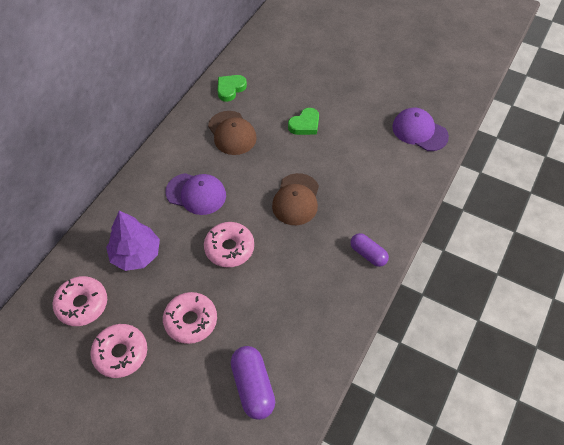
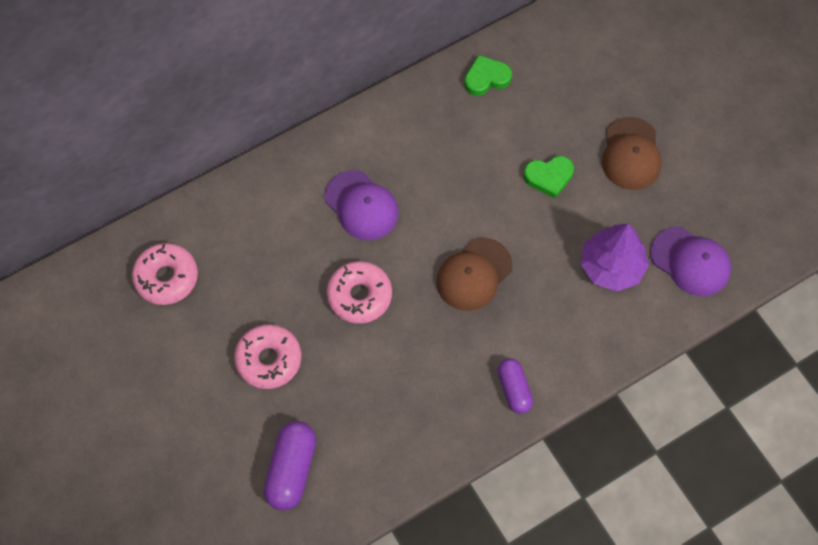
camera: 30 degrees right, 10 degrees up
pink donut [90,324,147,378] -> none
purple tree [106,211,160,271] -> purple tree moved to [581,224,649,291]
brown cap [208,111,257,155] -> brown cap moved to [602,117,662,190]
purple cap [392,108,449,151] -> purple cap turned 150 degrees clockwise [650,227,731,296]

